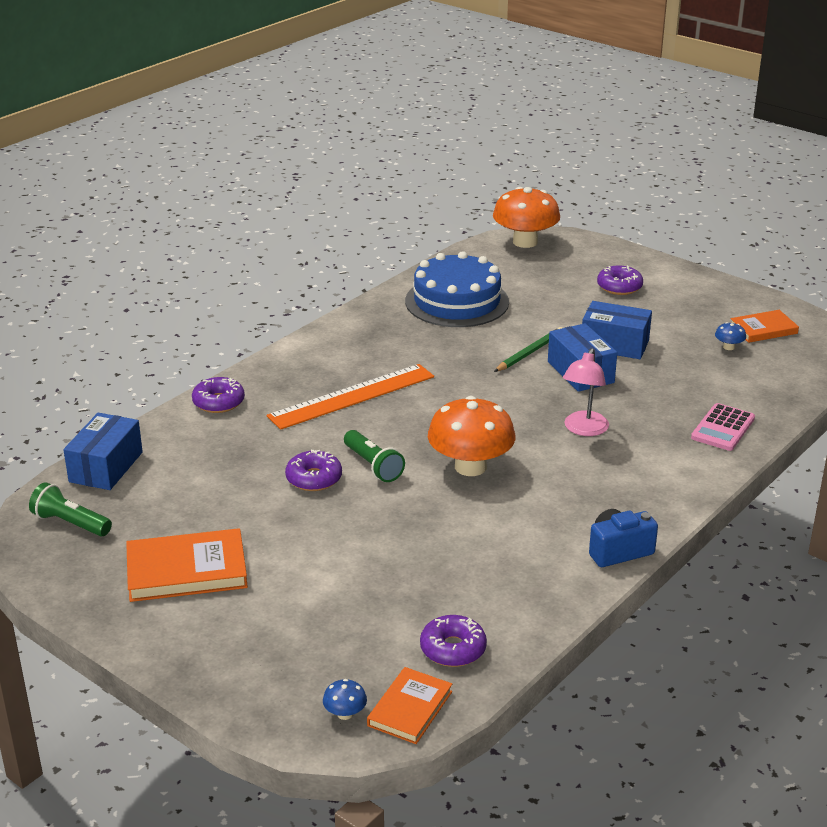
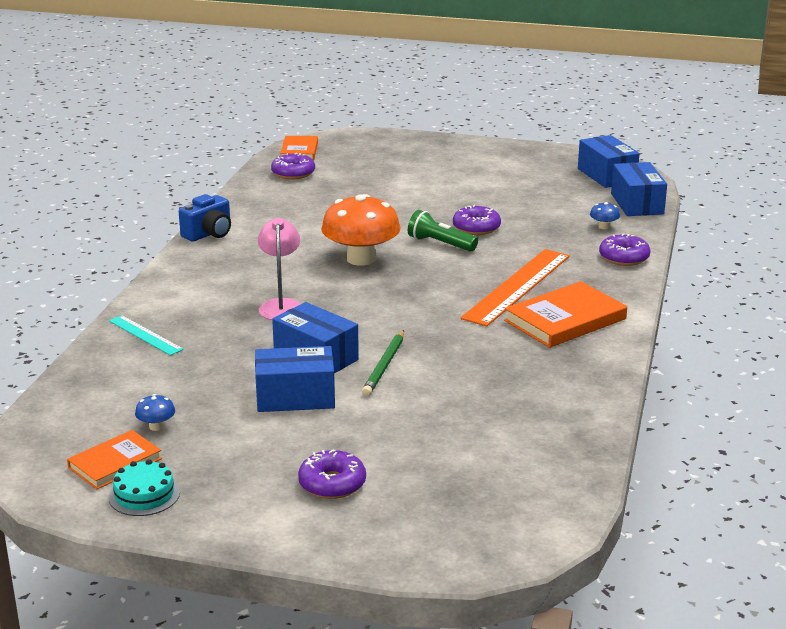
camera: 155 degrees right, 5 degrees down
green flashlight [29,482,112,536] -> blue box [578,135,640,188]
orange book [126,528,248,602] -> orange book moved to [504,281,627,348]
blue mushroom [323,679,367,720] -> blue mushroom moved to [590,202,620,229]
blue cake [405,251,509,327] -> none
orange mushroom [493,187,560,248] -> none
pink calculator [691,403,755,451] -> turquoise ruler [109,315,184,356]
none -> turquoise cake [109,459,180,516]

